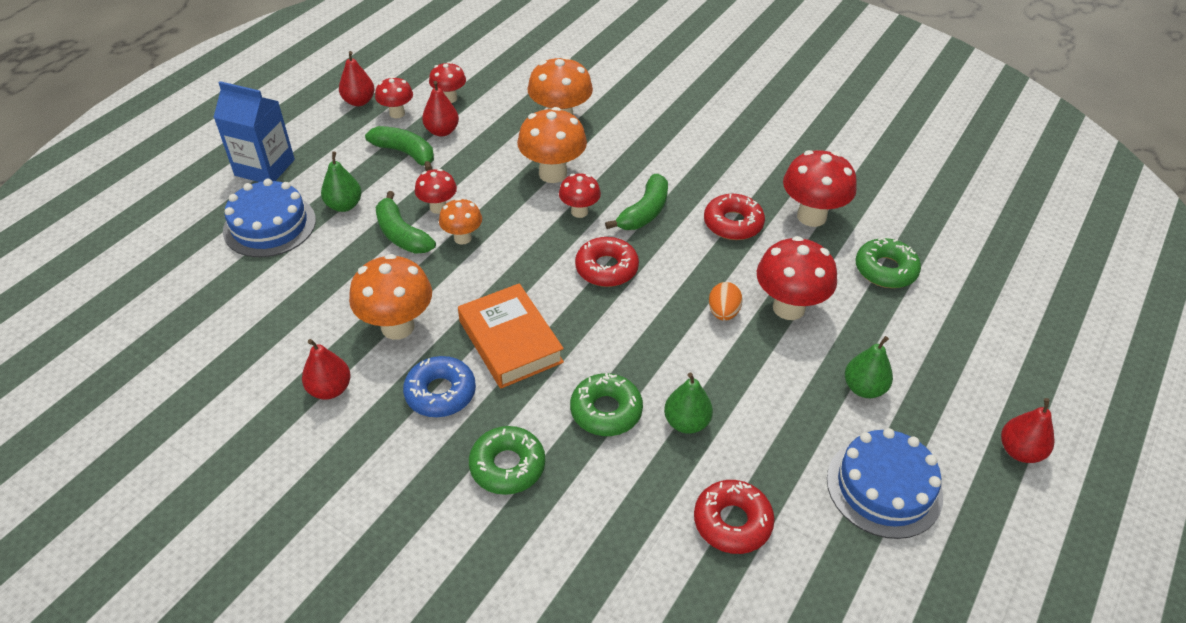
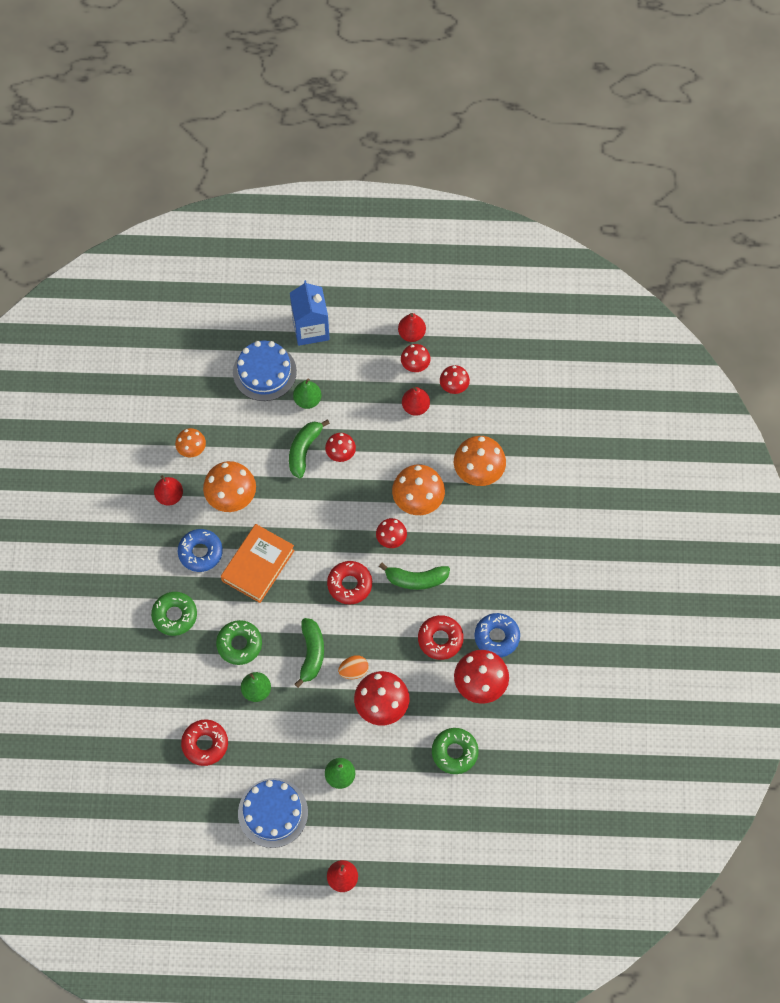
camera: 60 degrees right, 20 degrees up
green banana [365,126,434,171] -> green banana moved to [295,618,324,688]
orange mushroom [439,198,482,245] -> orange mushroom moved to [175,428,206,457]
none -> blue donut [474,613,520,657]

